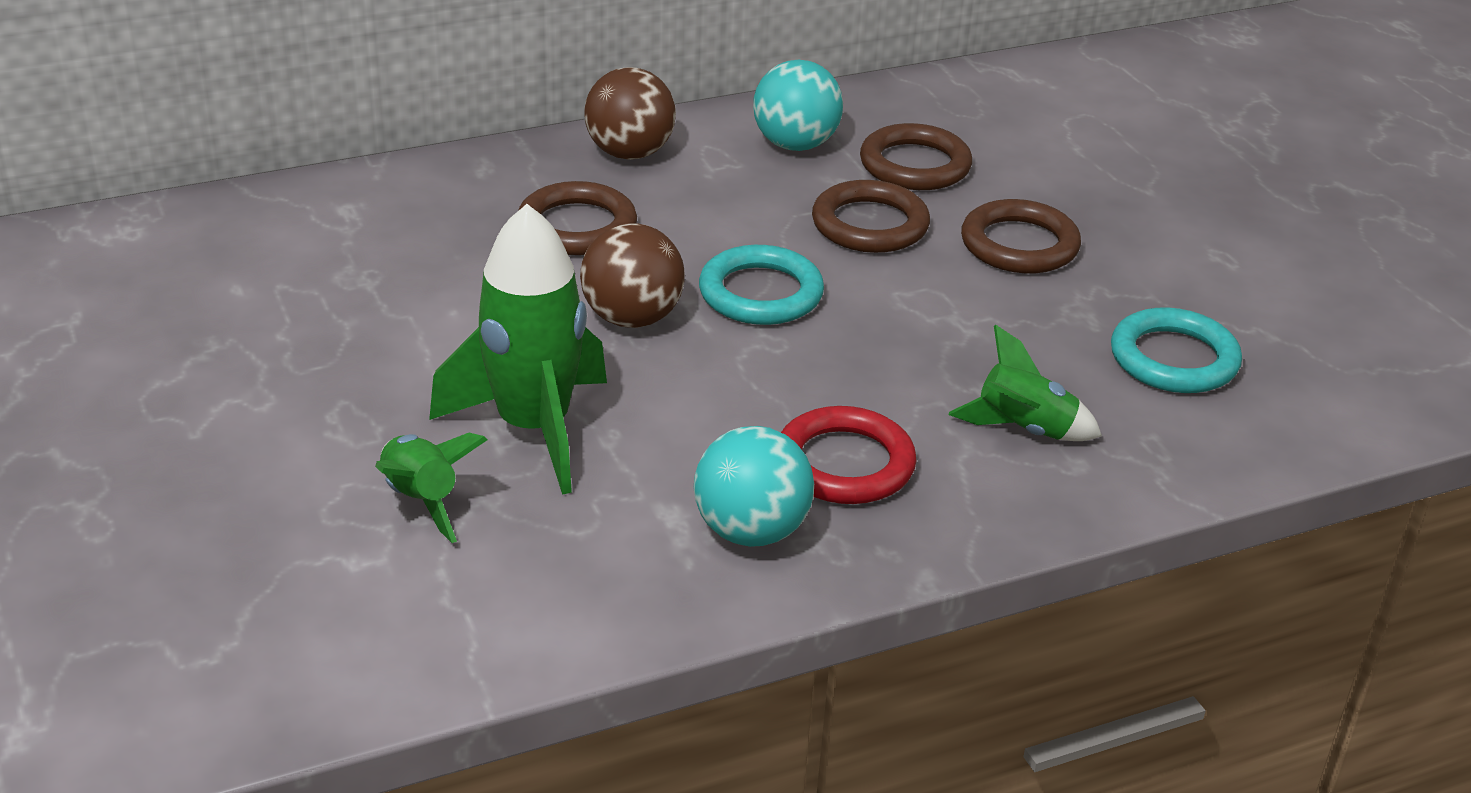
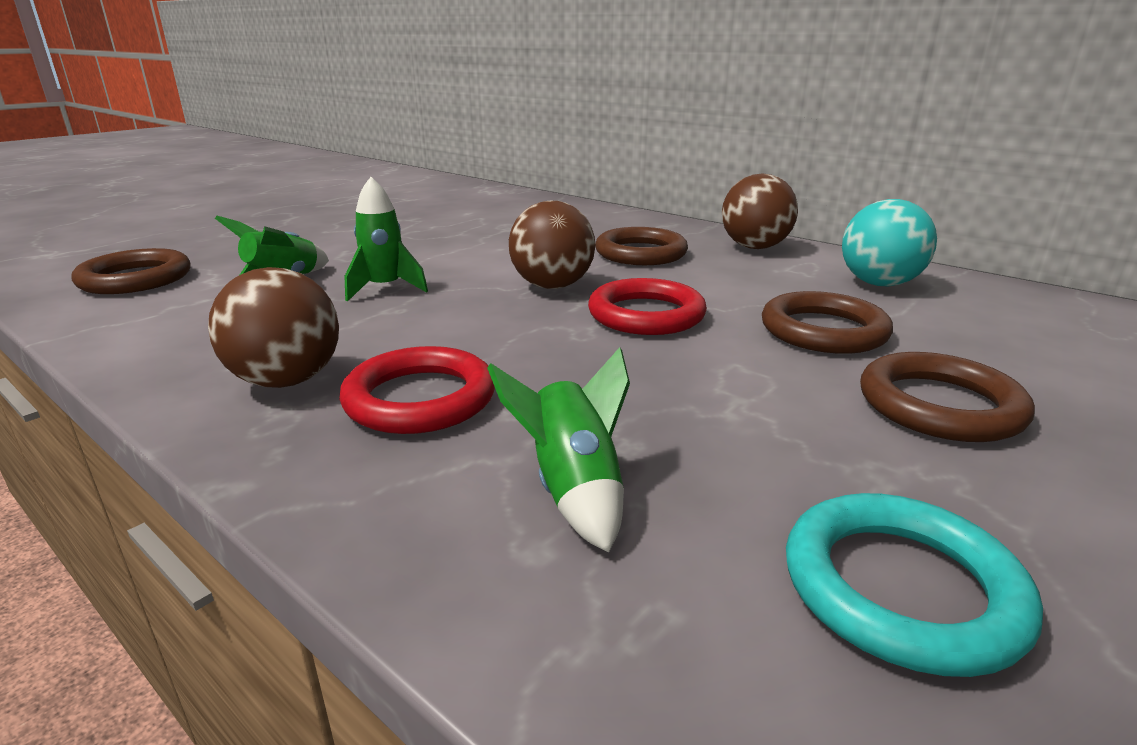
camera: 65 degrees right, 10 degrees down
green rocket [429,204,607,495] -> green rocket [344,177,428,301], size x0.55
turquoise ball [694,426,814,547] -> brown ball [208,267,339,388]
turquoise ring [699,245,824,325] -> red ring [588,278,707,335]
brown ring [860,123,972,190] -> brown ring moved to [72,248,191,294]

